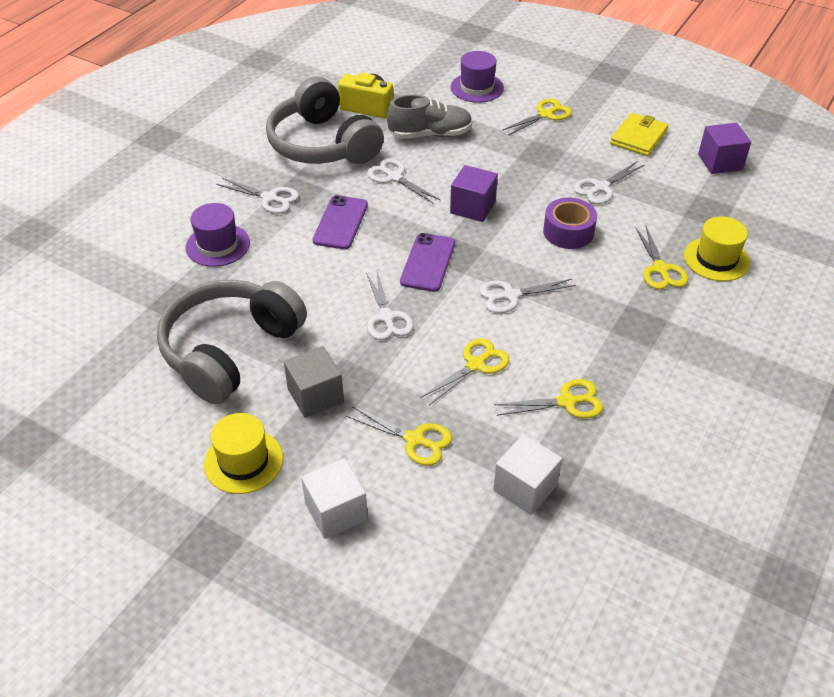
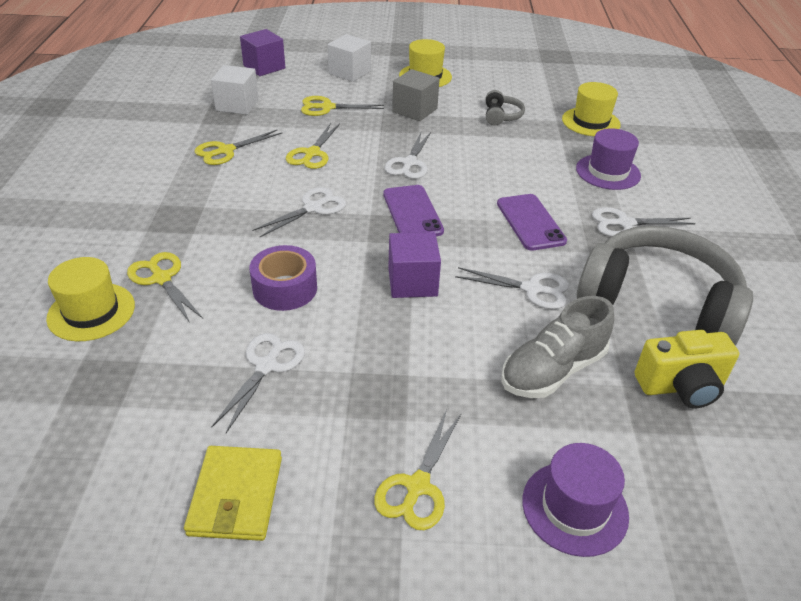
camera: 150 degrees right, 5 degrees down
grey headphones [157,280,307,404] -> grey headphones [486,90,525,126], size x0.40
white scissors [366,272,414,340] -> white scissors turned 120 degrees counterclockwise [385,132,431,179]
purple cube [698,123,751,174] -> purple cube moved to [240,29,285,76]
none -> yellow hat [562,82,621,136]

